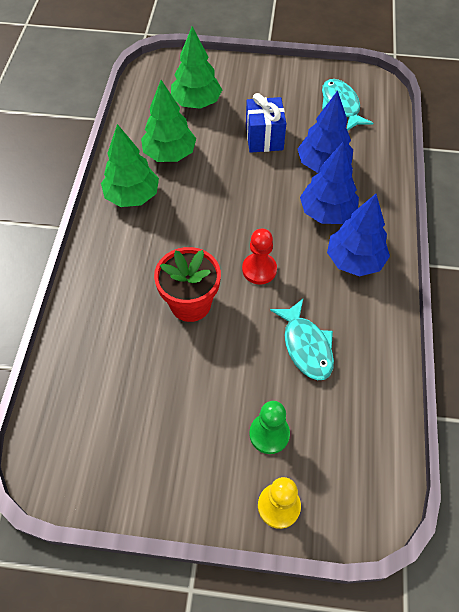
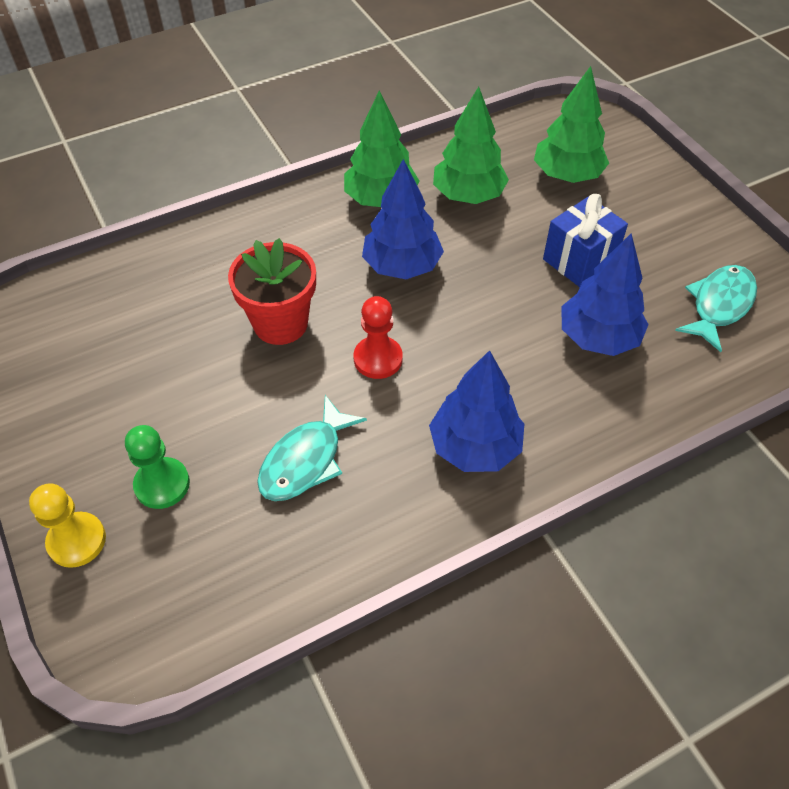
camera: 55 degrees right, 5 degrees down
blue tree [300,142,359,224] -> blue tree moved to [362,159,444,279]

